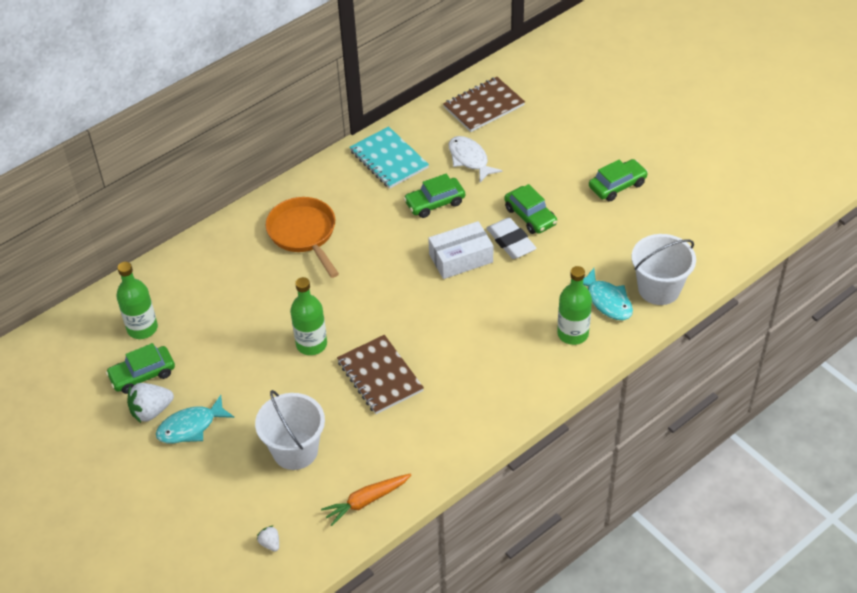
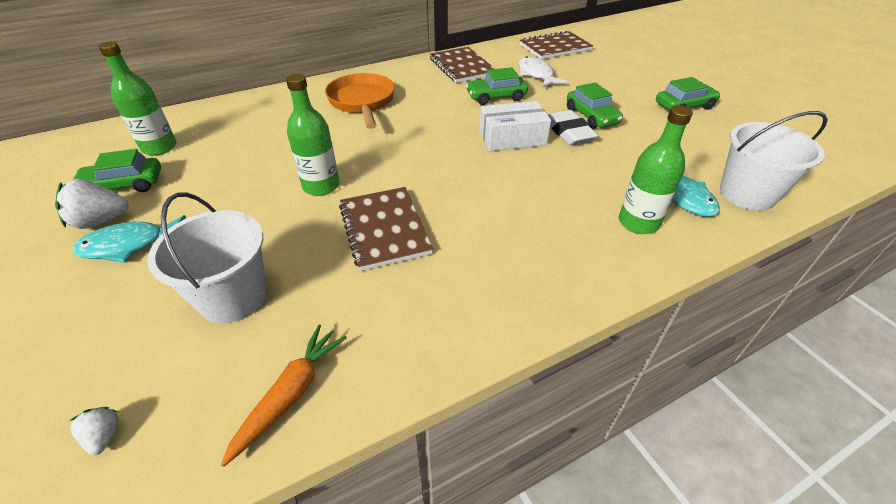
camera: 10 degrees right, 5 degrees down
orange carrot [321,473,411,526] -> orange carrot turned 135 degrees clockwise [221,324,347,467]
turquoise notebook [349,126,429,189] -> brown notebook [430,47,495,83]

